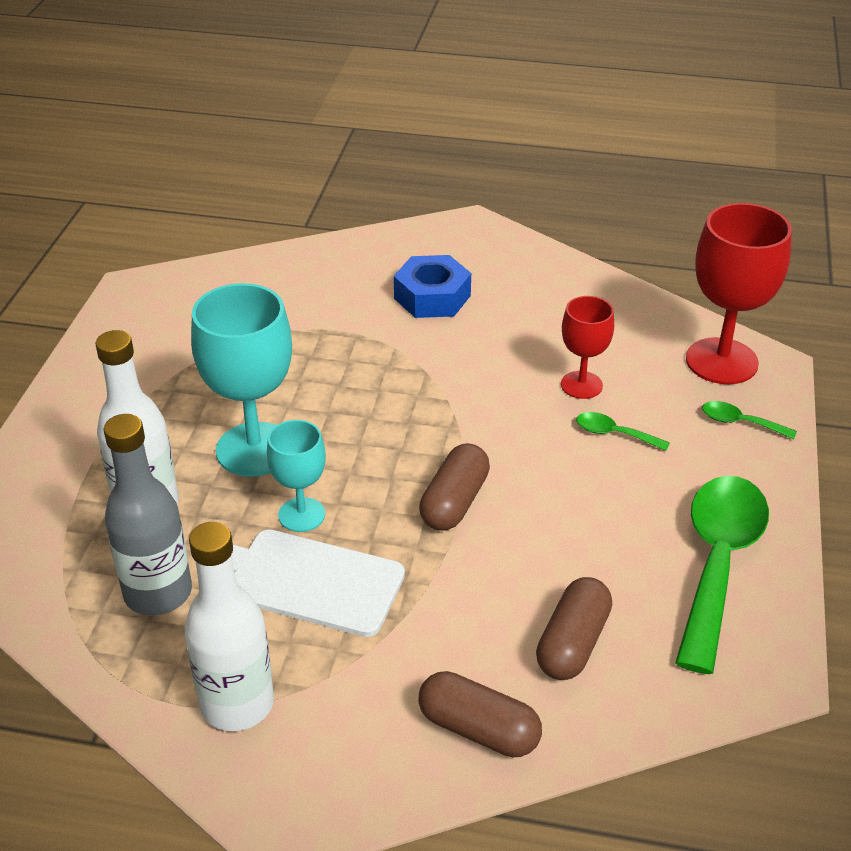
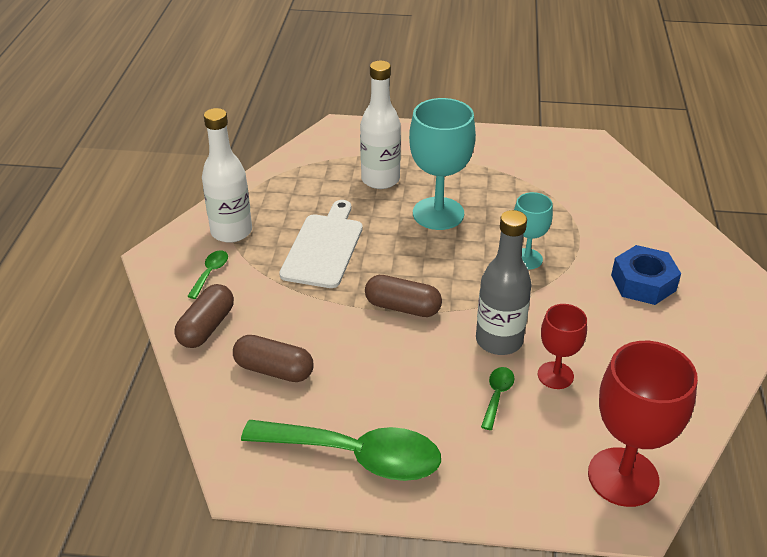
camera: 85 degrees right, 0 degrees up
grey bottle [104,414,192,616] -> grey bottle moved to [476,210,532,355]
turquoise goblet [267,420,326,532] -> turquoise goblet moved to [514,192,553,269]
green spoon [702,401,797,439] -> green spoon moved to [187,250,228,299]

